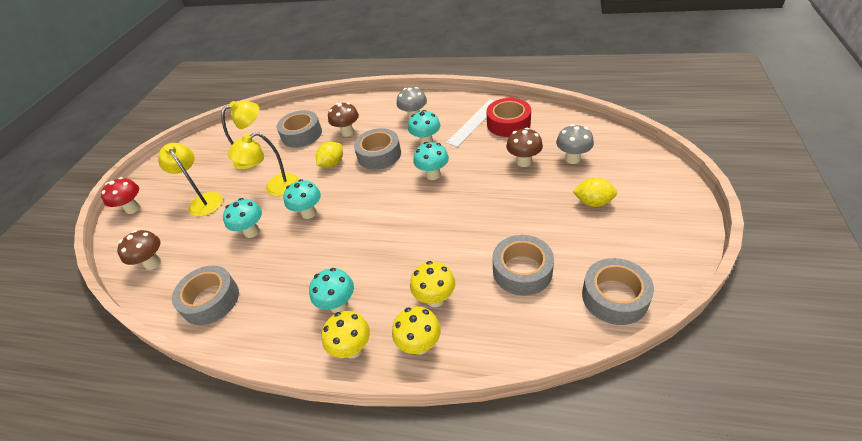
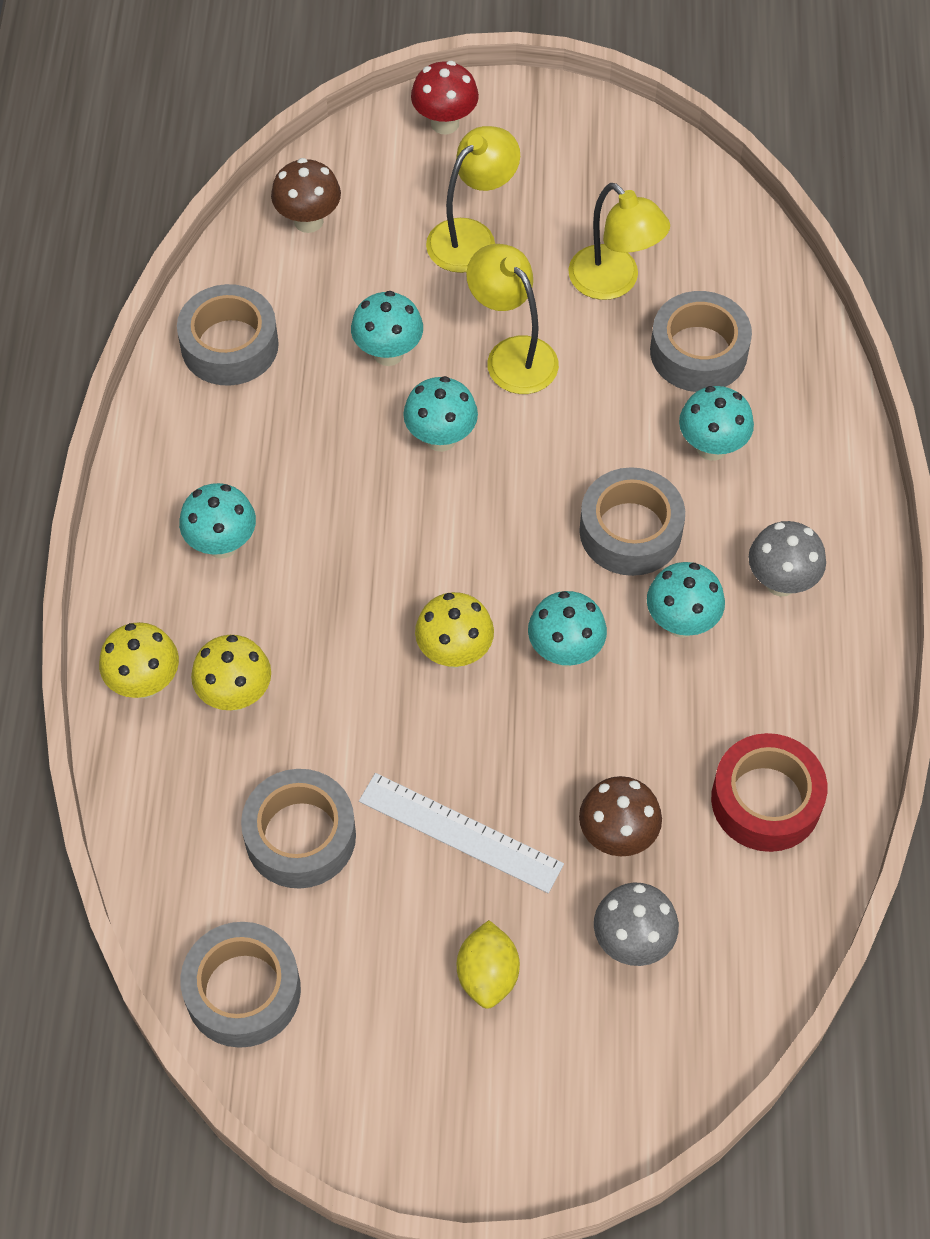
camera: 75 degrees right, 15 degrees up
yellow lemon [316,141,343,168] -> none
yellow mushroom [321,311,370,359] -> yellow mushroom moved to [415,592,494,668]
brown mushroom [328,102,359,137] -> turquoise mushroom [679,386,754,461]
white ruler [446,99,494,147] -> white ruler moved to [359,773,564,893]

